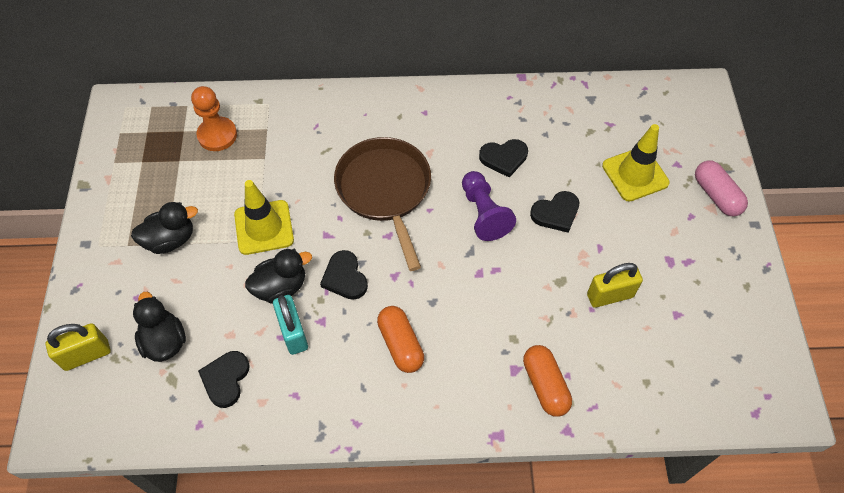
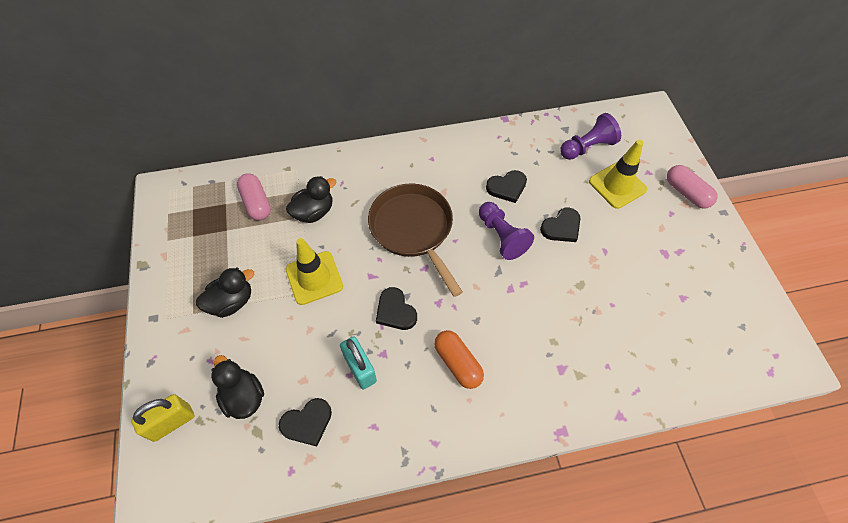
camera: 10 degrees left, 0 degrees up
orange pawn [191,86,237,151] -> pink capsule [237,174,271,220]
black heart [198,351,250,408] -> black heart turned 120 degrees counterclockwise [279,398,332,447]
black duck [245,249,312,304] -> black duck moved to [286,176,337,223]
orange capsule [523,345,572,417] -> none
yellow padlock [587,263,643,308] -> none
none -> purple pawn [560,113,621,160]

